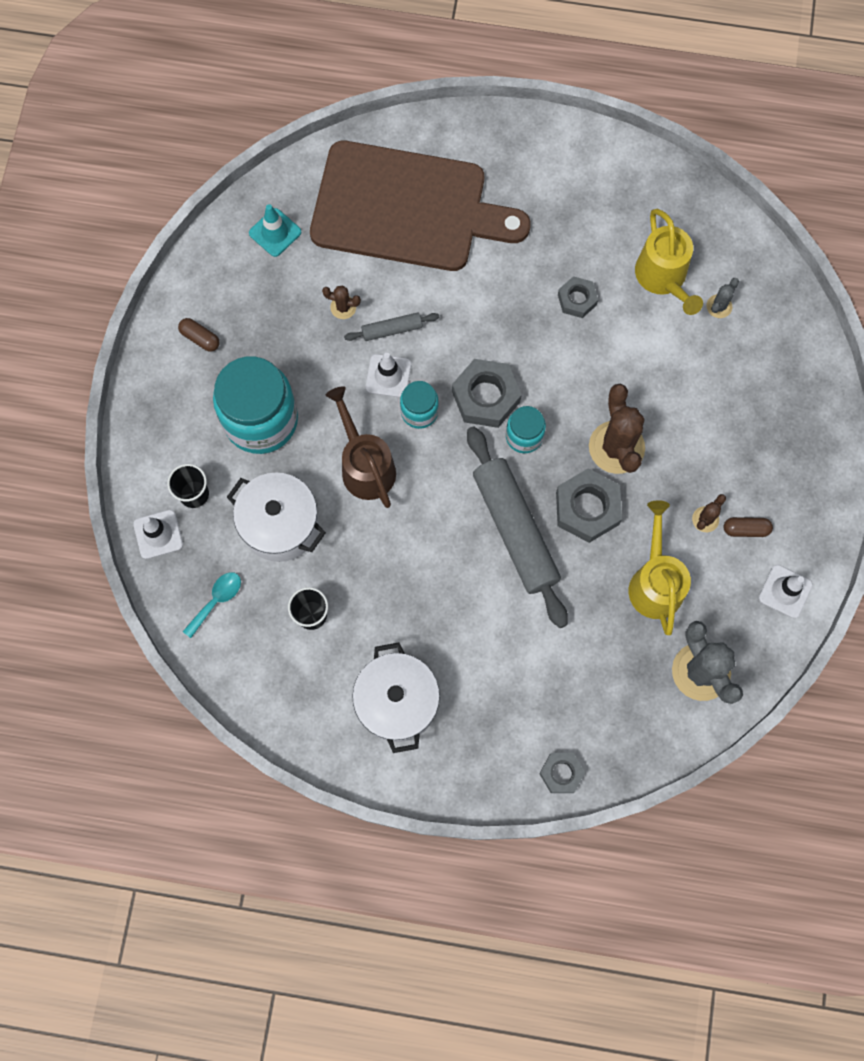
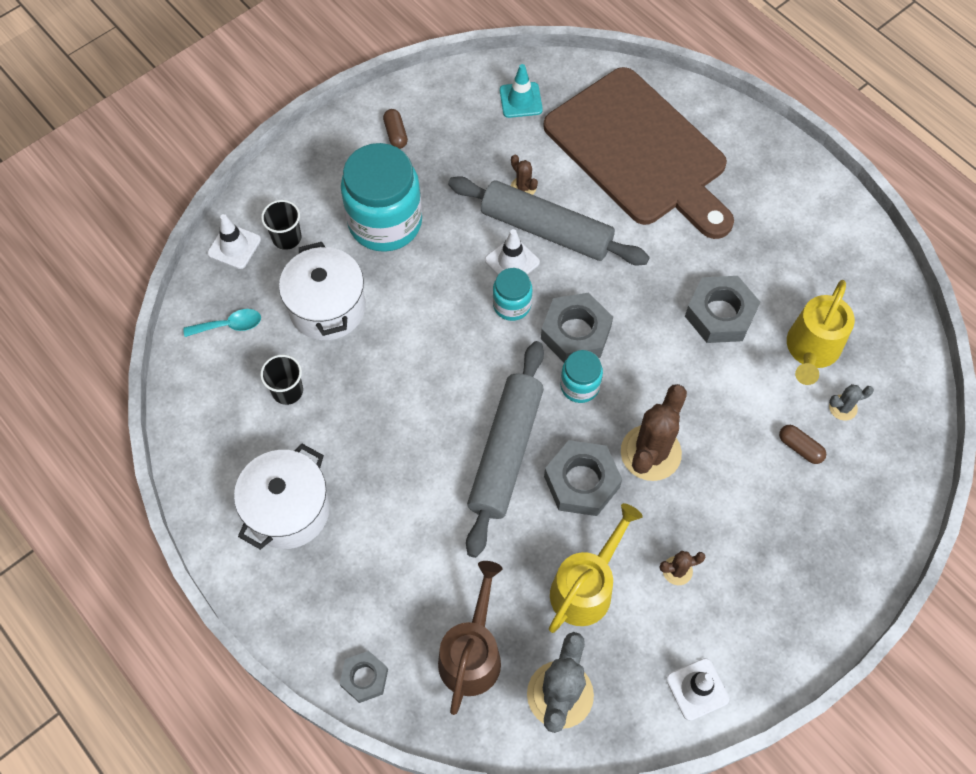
camera: 40 degrees right, 10 degrees down
brown watering can [326,386,396,508] -> brown watering can moved to [438,561,503,715]
grey rolling pin [344,312,439,341] -> grey rolling pin [448,176,650,265], size x2.19
grey nut [558,276,598,318] -> grey nut [685,276,760,343], size x1.67
brown capsule [724,517,773,537] -> brown capsule moved to [779,425,826,464]

